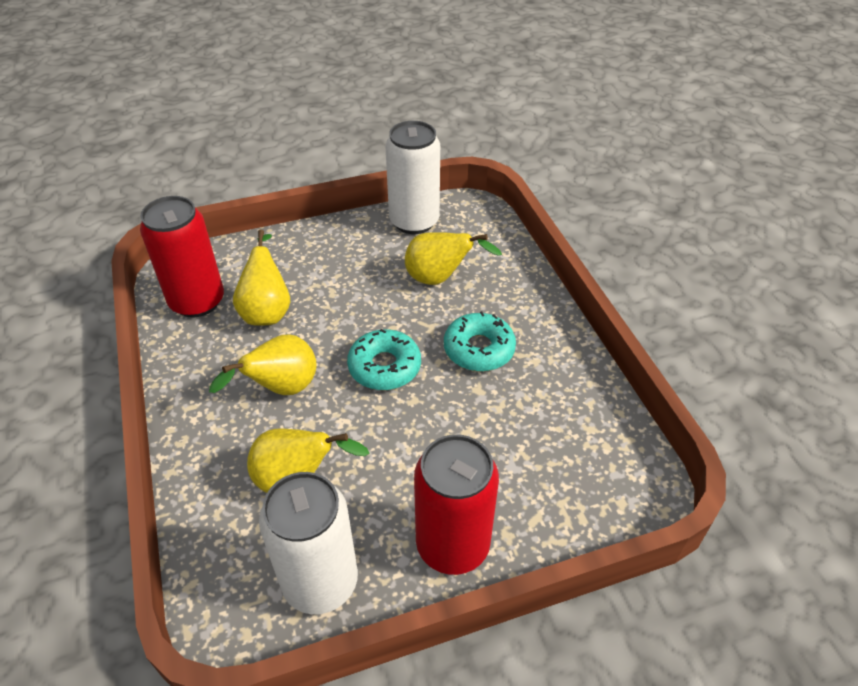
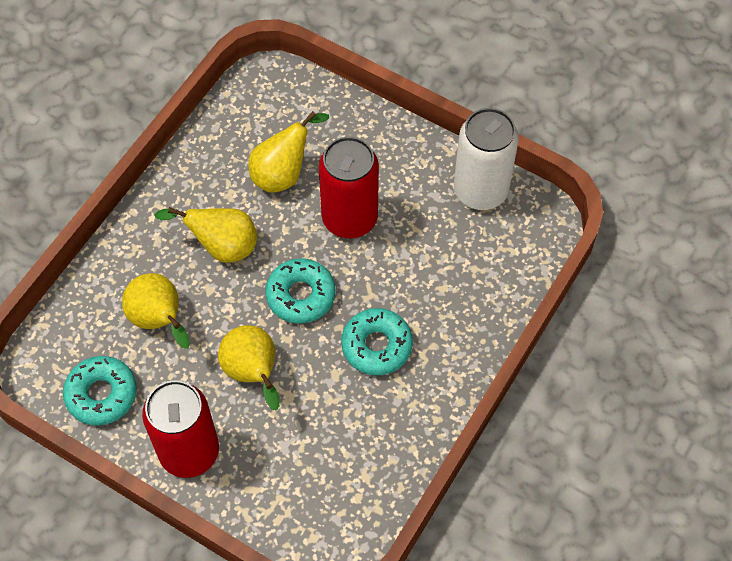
camera: 50 degrees right, 15 degrees up
red can [140,196,224,317] -> red can moved to [319,137,379,238]
white can [259,472,358,614] -> turquoise donut [63,356,137,425]
yellow pear [405,232,502,285] -> yellow pear moved to [218,325,279,411]

